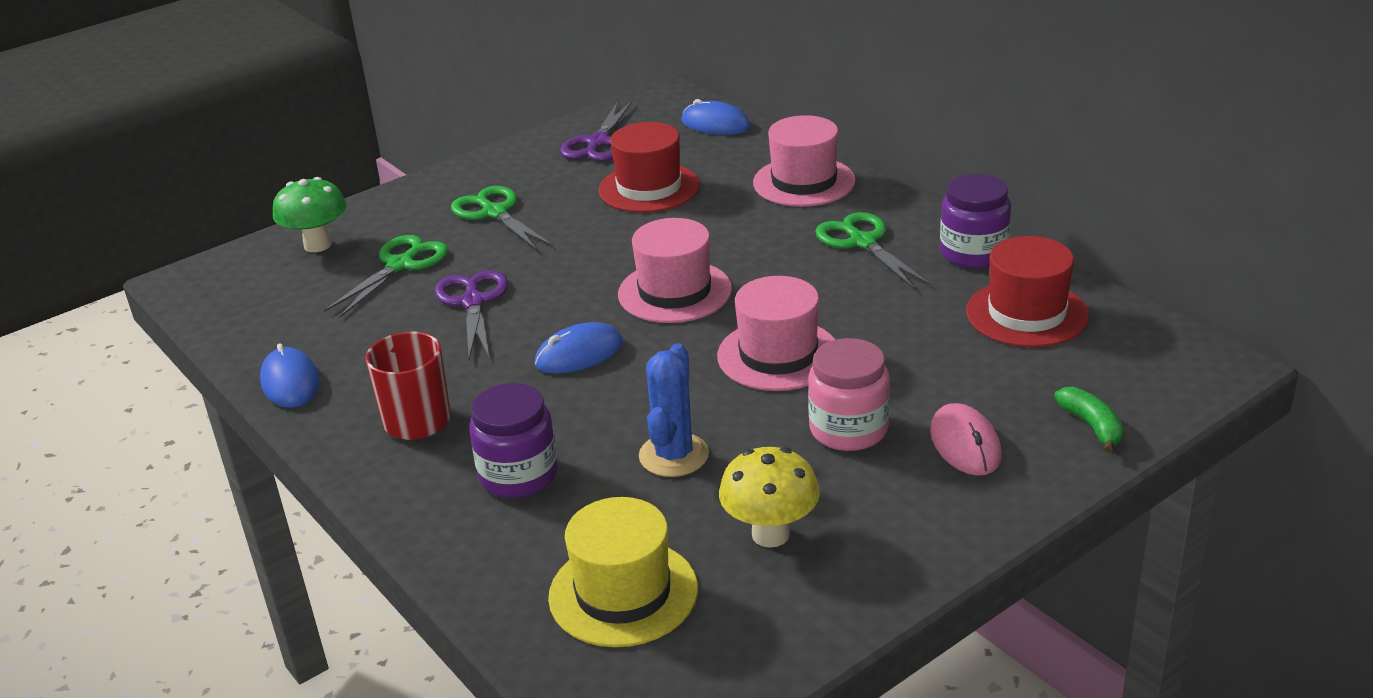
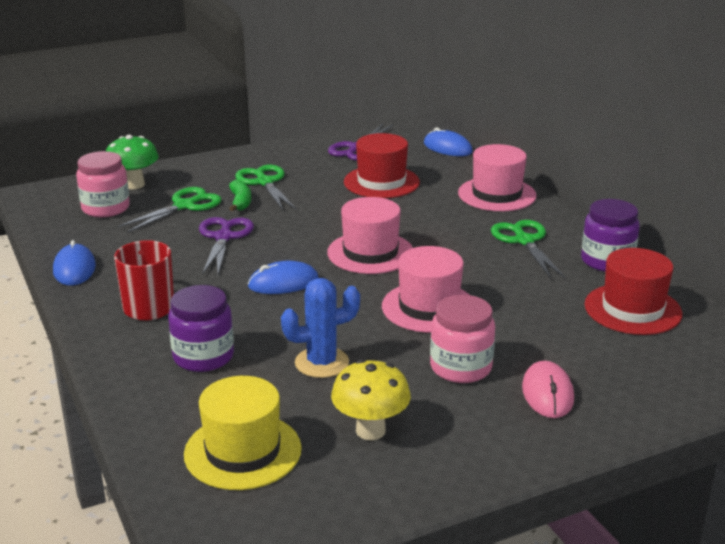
camera: 10 degrees right, 5 degrees down
blue cactus [639,343,709,477] -> blue cactus turned 45 degrees clockwise [281,278,360,378]
green banana [1054,387,1123,453] -> green banana moved to [229,179,251,211]
none -> pink jar [76,151,130,217]

